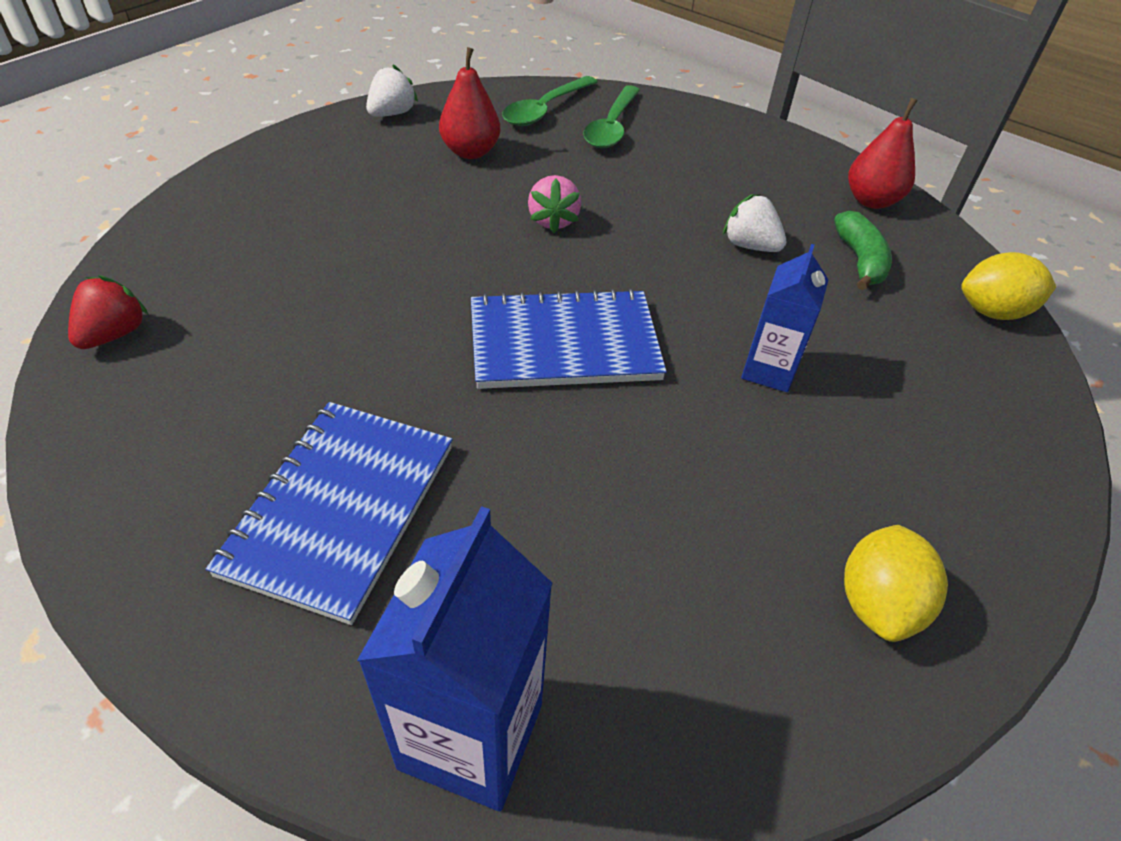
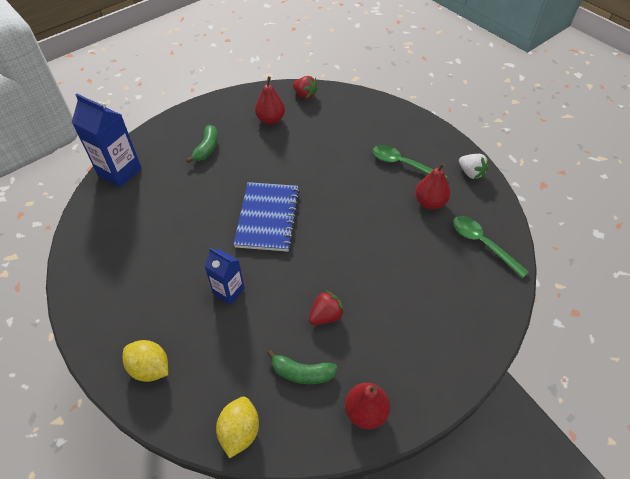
camera: 105 degrees right, 5 degrees up
blue notebook [206,402,453,625] -> green banana [186,125,218,163]
pink strawberry [528,175,581,233] -> none
green spoon [583,85,640,148] -> green spoon moved to [372,145,448,178]
white strawberry [723,194,786,252] -> red strawberry [309,290,345,325]
yellow lemon [844,525,948,642] -> yellow lemon moved to [123,340,168,382]
none -> red pear [255,76,285,124]

